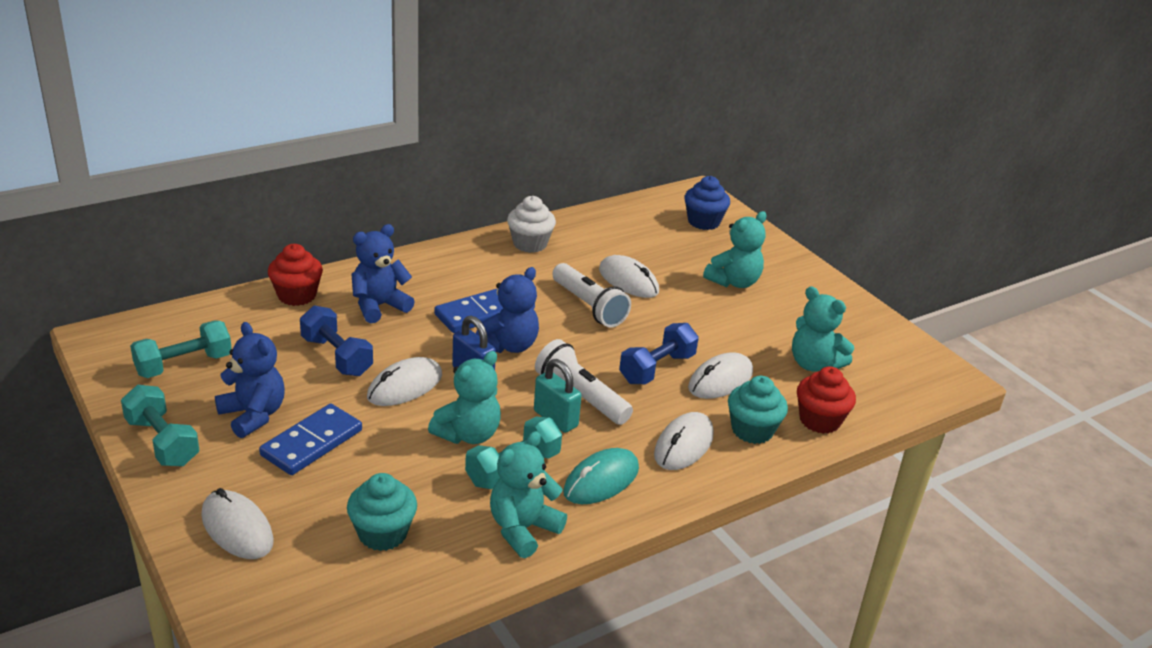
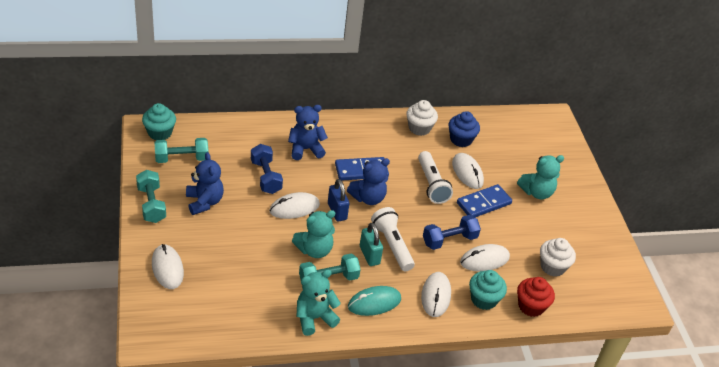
camera: 20 degrees right, 10 degrees up
blue domino [259,404,362,475] -> blue domino moved to [457,184,512,217]
red cupcake [268,244,323,306] -> none
turquoise cupcake [347,473,417,551] -> turquoise cupcake moved to [142,103,176,140]
white mouse [654,412,713,470] -> white mouse turned 45 degrees counterclockwise [421,272,451,317]
blue cupcake [684,176,730,230] -> blue cupcake moved to [448,111,480,147]
turquoise teddy bear [792,286,854,372] -> white cupcake [540,238,576,277]

